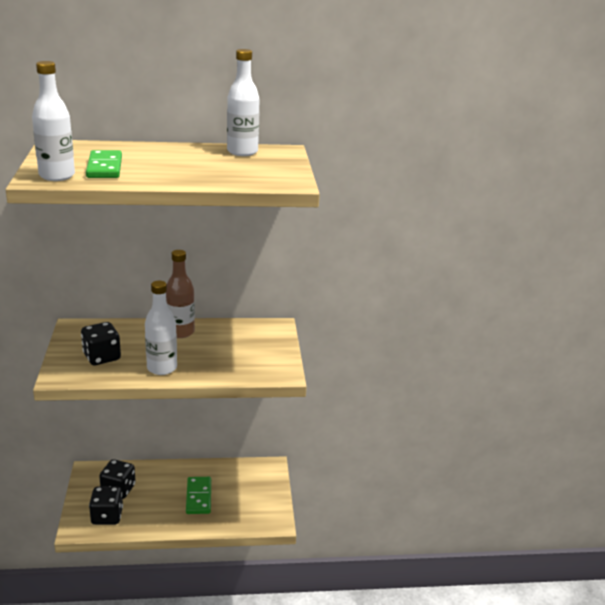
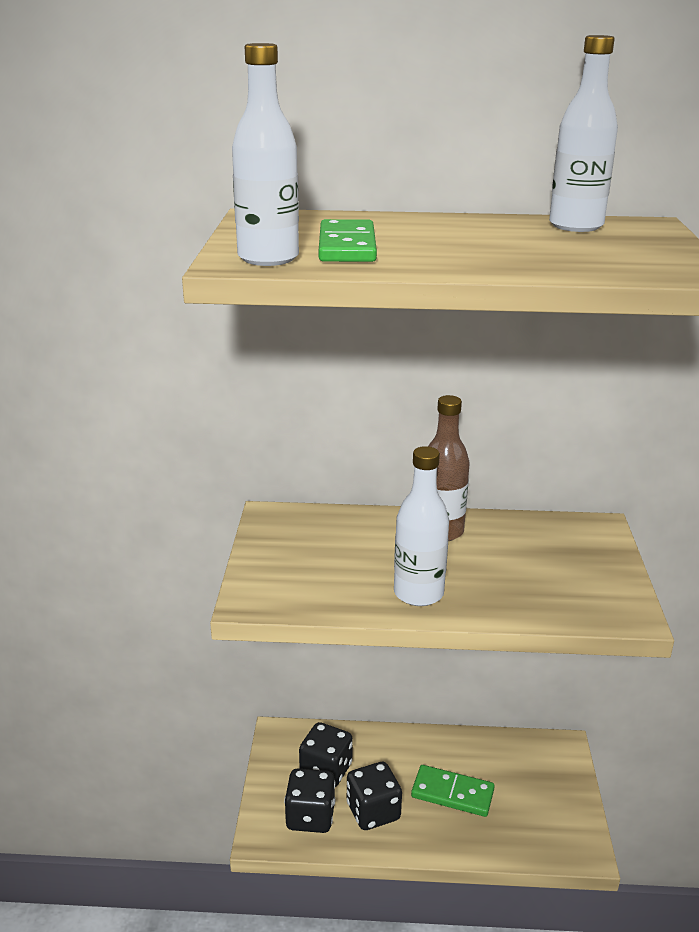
camera: 10 degrees right, 0 degrees up
black dice [81,322,121,365] -> black dice moved to [347,762,402,830]
green domino [186,477,211,514] -> green domino turned 75 degrees counterclockwise [411,765,495,817]

